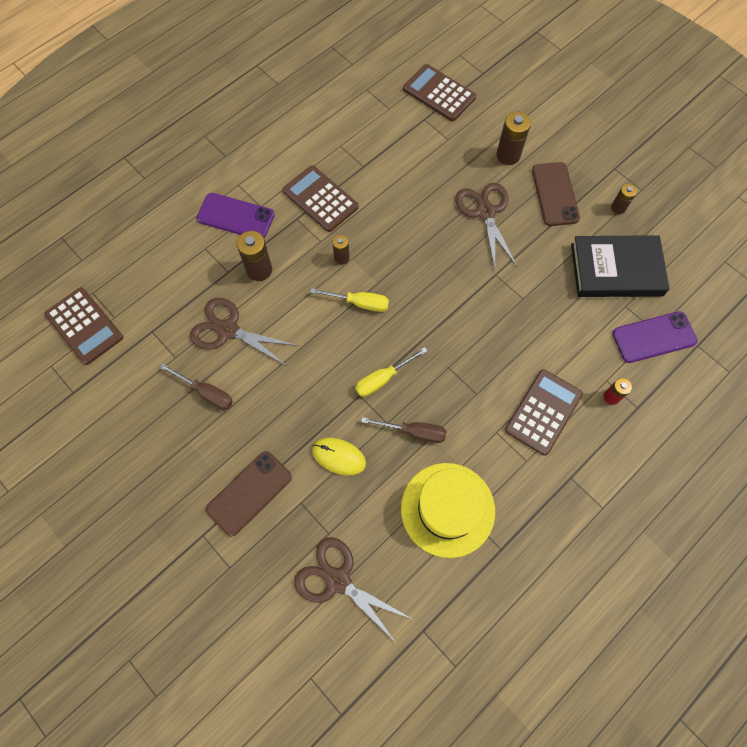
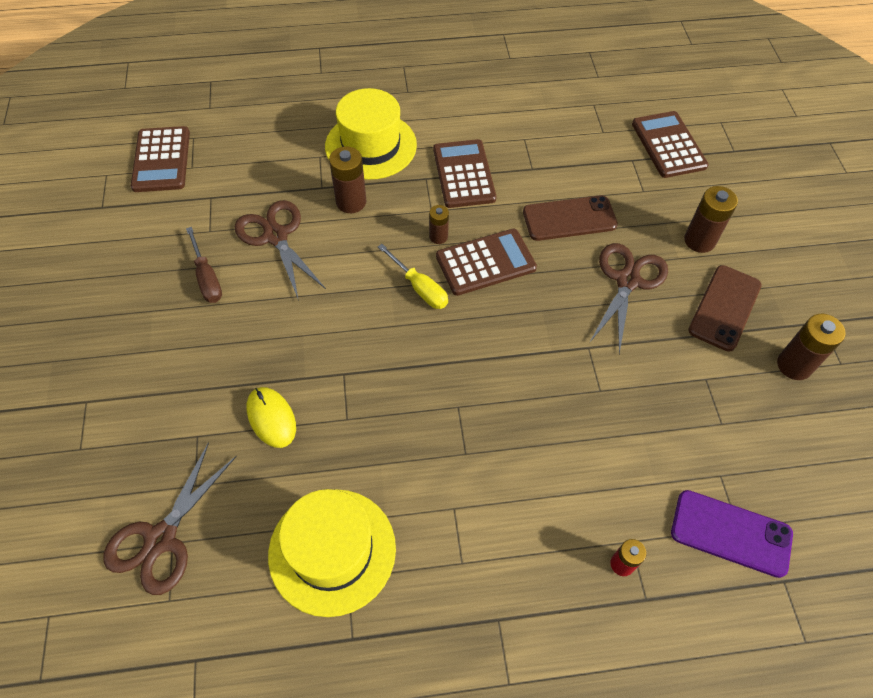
camera: 35 degrees right, 10 degrees down
purple phone [197,193,275,238] -> yellow hat [325,88,417,180]
brown phone [206,451,292,536] -> brown phone moved to [523,195,618,241]
brown scissors [294,537,414,644] -> brown scissors turned 135 degrees counterclockwise [103,442,237,595]
yellow screwdriver [355,347,427,397] -> none
brown screwdriver [361,417,447,443] -> none
brown calculator [505,369,583,456] -> brown calculator moved to [436,229,537,296]
black book [571,235,670,297] -> none
brown battery [611,184,637,214] -> brown battery [777,314,846,380], size x1.67

